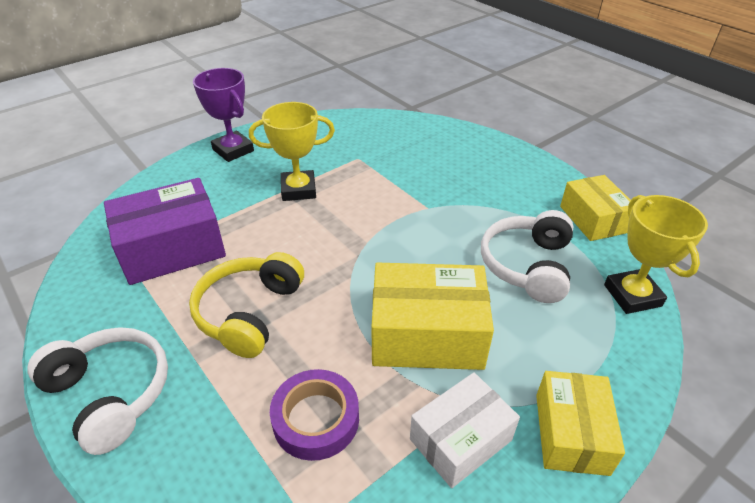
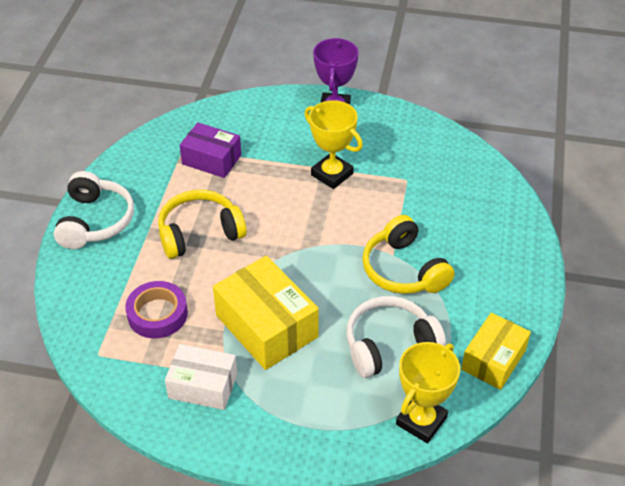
camera: 50 degrees right, 5 degrees up
purple box [104,178,226,285] -> purple box [180,122,241,178], size x0.65
yellow box [536,371,625,476] -> none
none -> yellow headphones [362,215,455,294]

